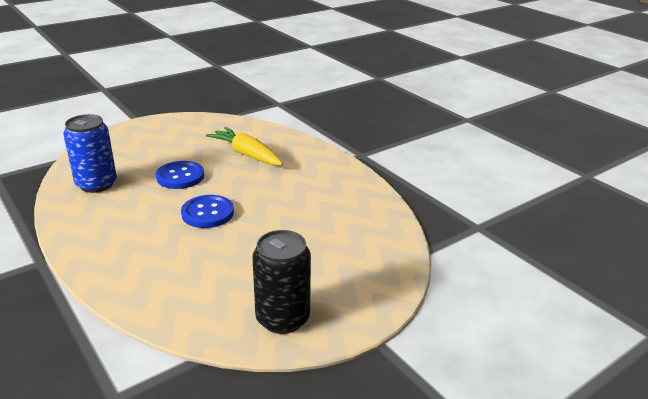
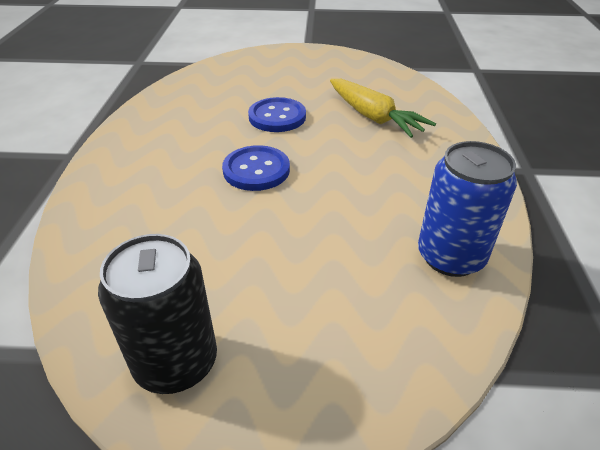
camera: 40 degrees right, 10 degrees up
blue can [63,114,117,193] -> blue can moved to [418,141,517,277]
yellow carrot [206,127,283,166] -> yellow carrot turned 150 degrees clockwise [330,79,436,138]

